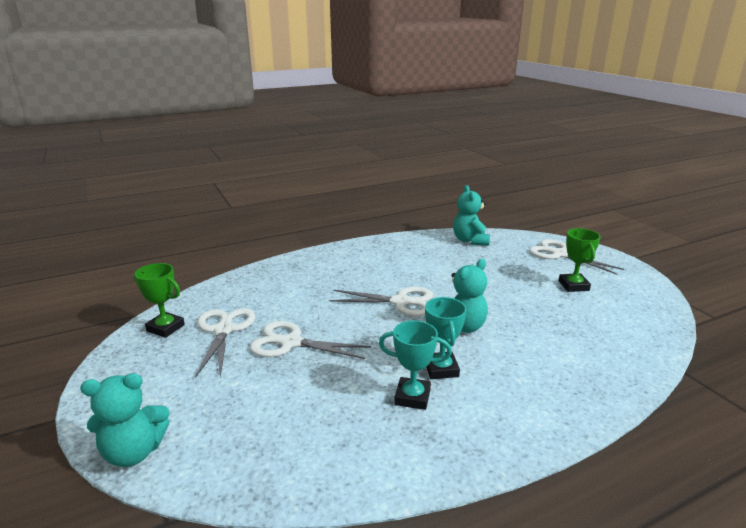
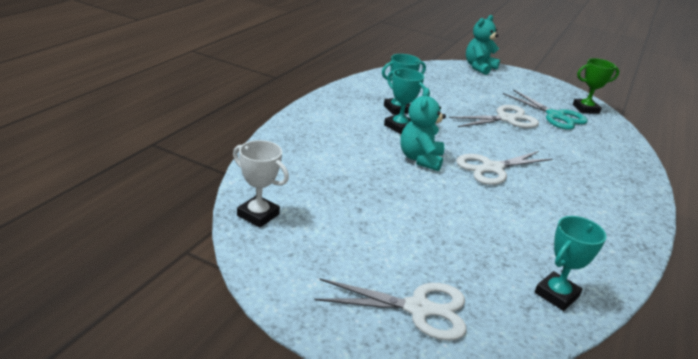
camera: 140 degrees right, 5 degrees up
white scissors [195,308,255,378] -> turquoise scissors [503,89,588,130]
turquoise teddy bear [453,185,490,246] -> turquoise trophy [535,216,607,311]
green trophy [559,228,601,292] -> none
none -> white trophy [233,140,289,228]

